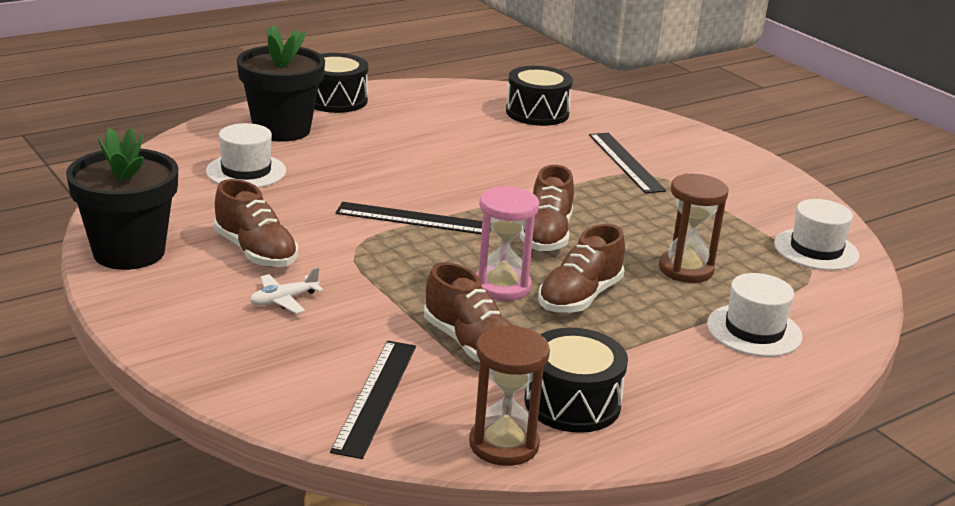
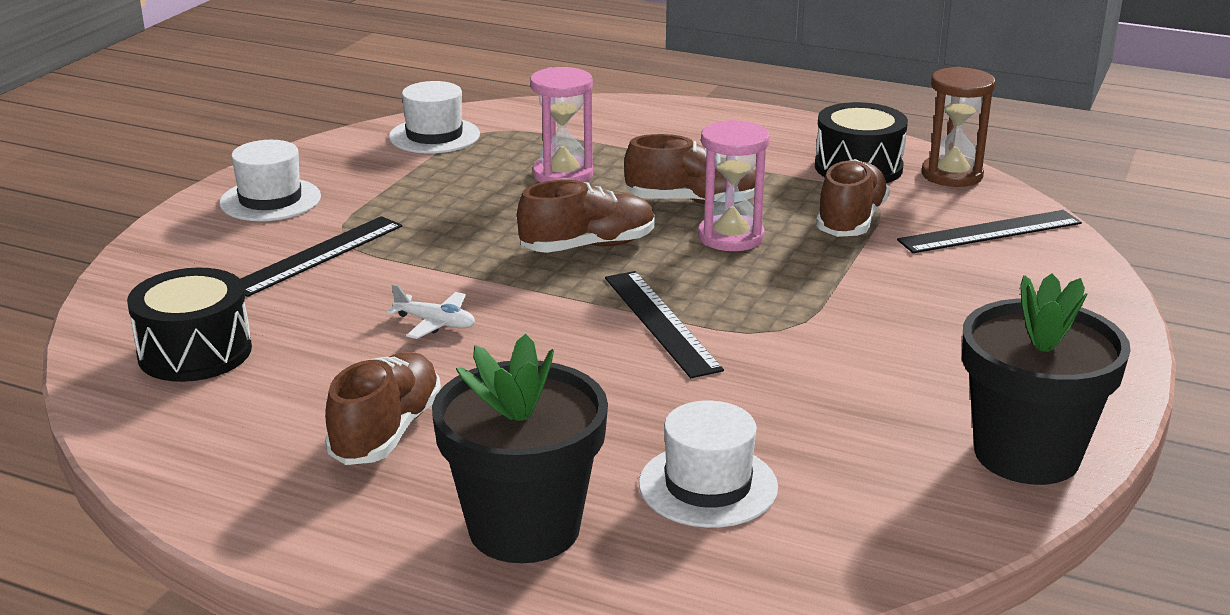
camera: 120 degrees left, 0 degrees up
brown shoe [214,179,298,267] -> brown shoe moved to [325,352,441,465]
white plane [250,267,323,314] -> white plane moved to [387,284,475,339]
black drum [314,53,369,113] -> none
brown hourglass [659,174,729,283] -> pink hourglass [530,67,593,183]
white hat [707,273,803,357] -> white hat moved to [219,140,321,221]

